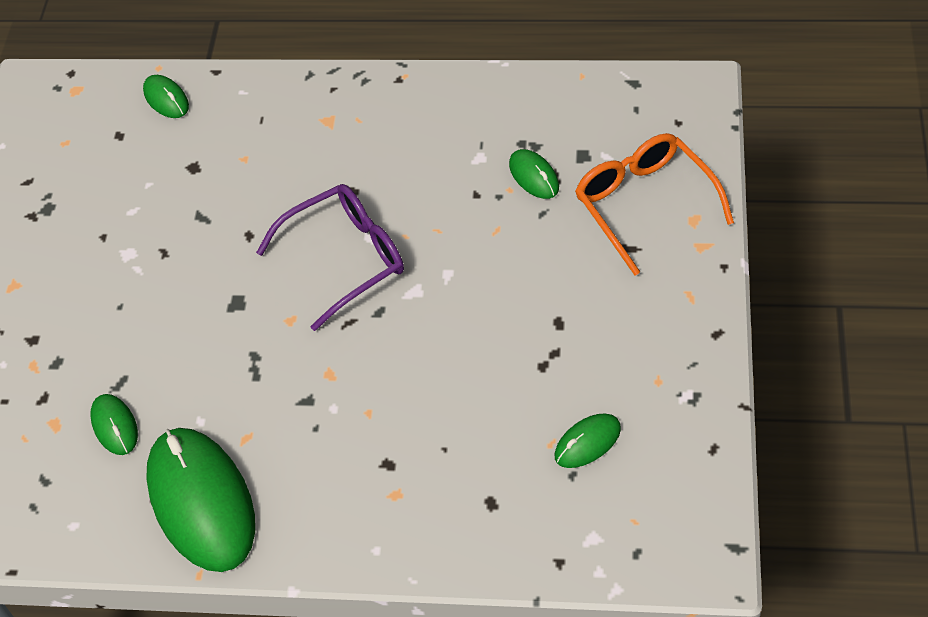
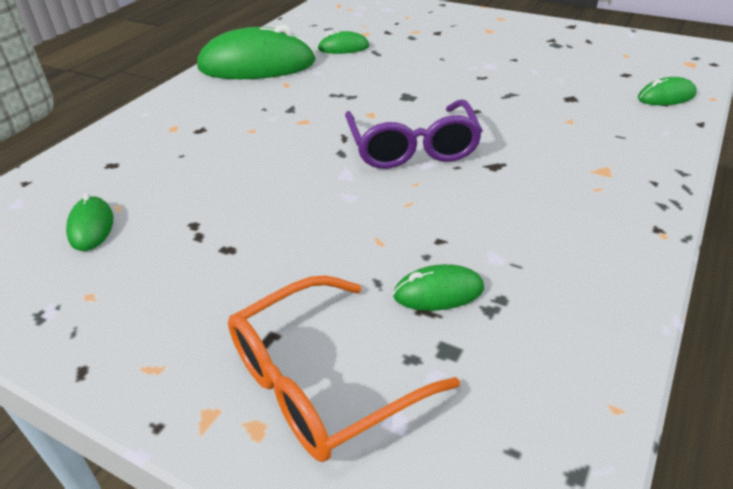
camera: 110 degrees right, 15 degrees down
orange glasses [575,133,734,275] -> orange glasses turned 150 degrees clockwise [228,275,460,462]

